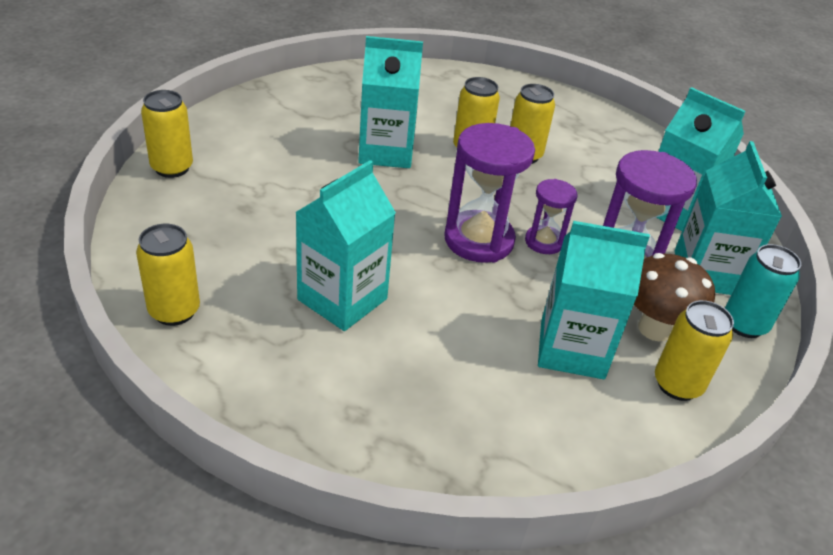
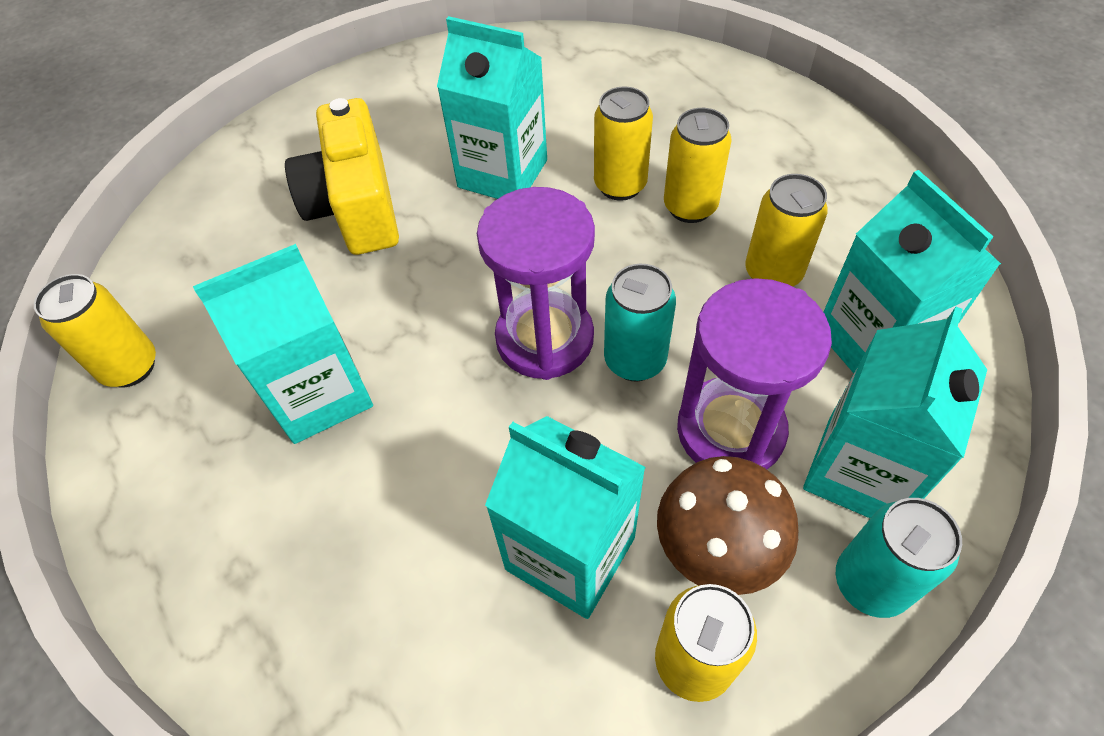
camera: 30 degrees right, 15 degrees up
yellow can [141,90,193,178] -> yellow can moved to [745,174,828,286]
purple hourglass [525,179,577,254] -> turquoise can [604,264,676,382]
none -> yellow camera [285,98,399,255]

